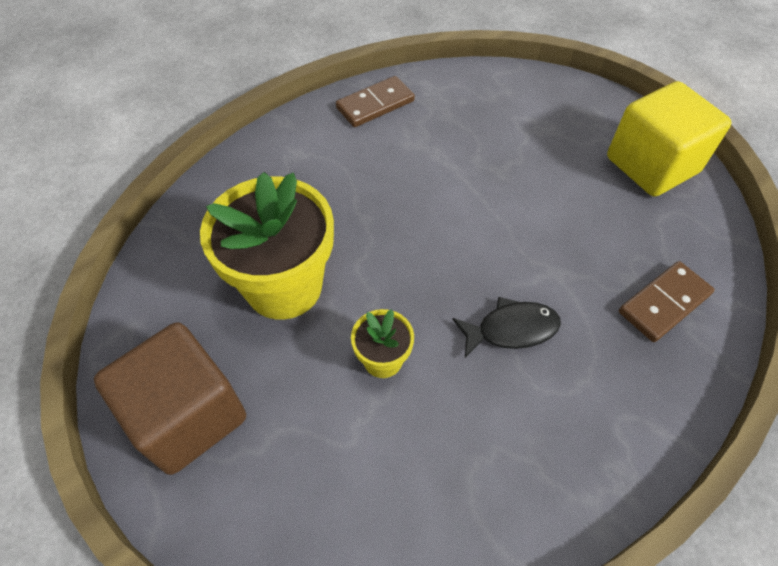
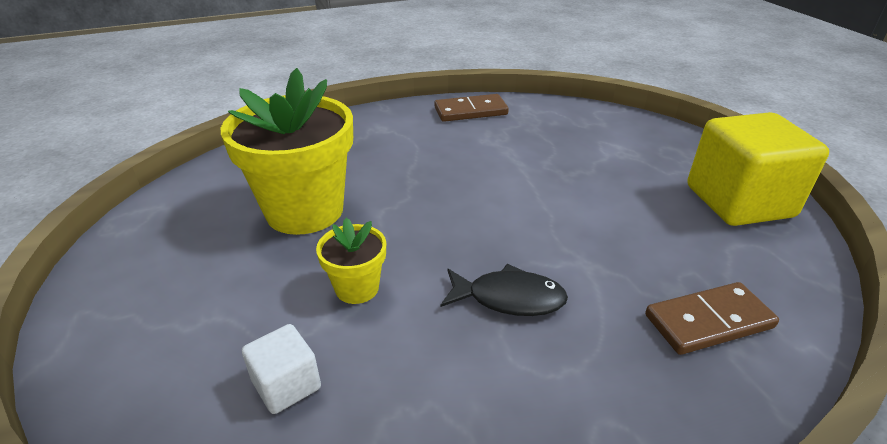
camera: 20 degrees right, 20 degrees down
brown cube [94,322,246,475] -> none
none -> white cube [242,324,321,414]

